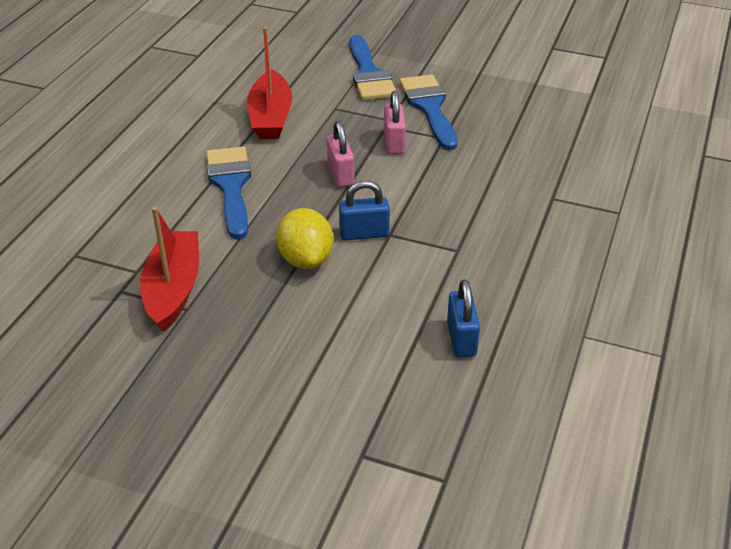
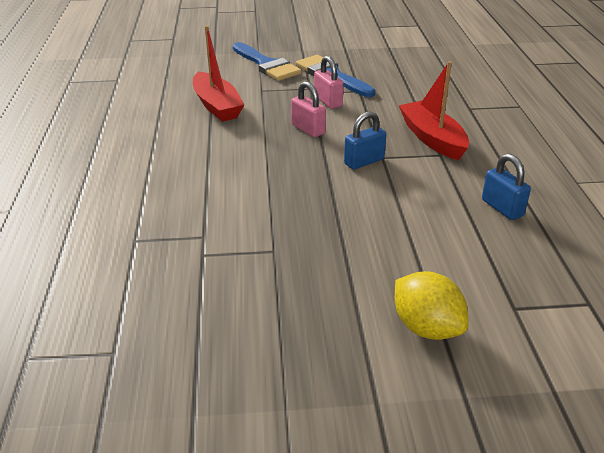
camera: 25 degrees left, 5 degrees down
red boat [140,207,199,332] -> red boat moved to [399,61,469,160]
blue brush [206,146,251,239] -> none
yellow lemon [276,208,333,269] -> yellow lemon moved to [395,271,469,340]

